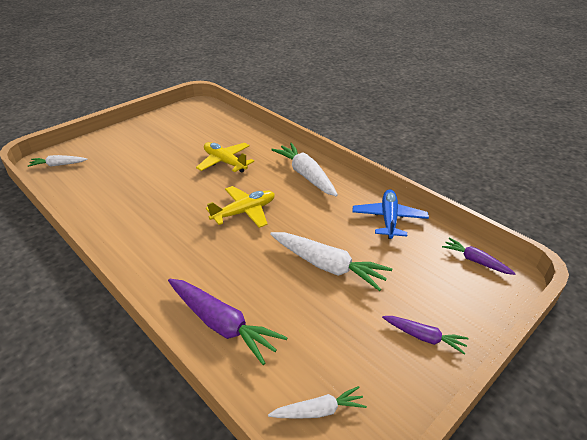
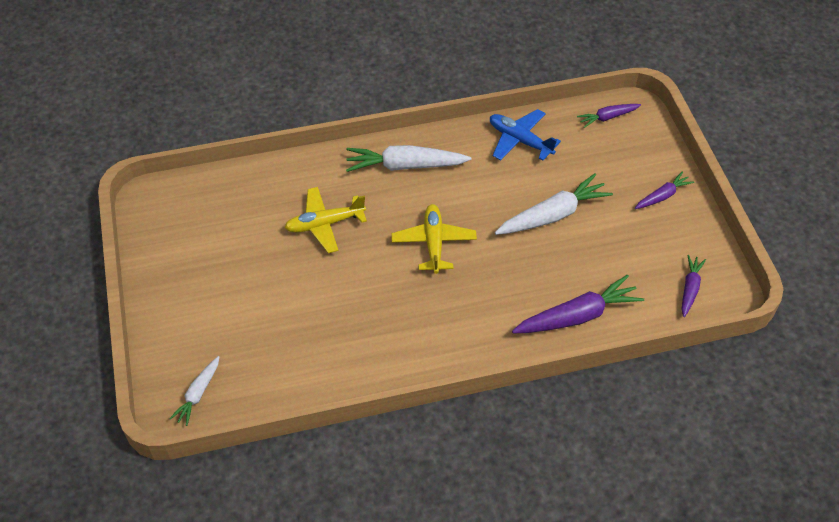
camera: 60 degrees left, 15 degrees up
white carrot [268,386,367,419] -> purple carrot [682,255,706,317]

